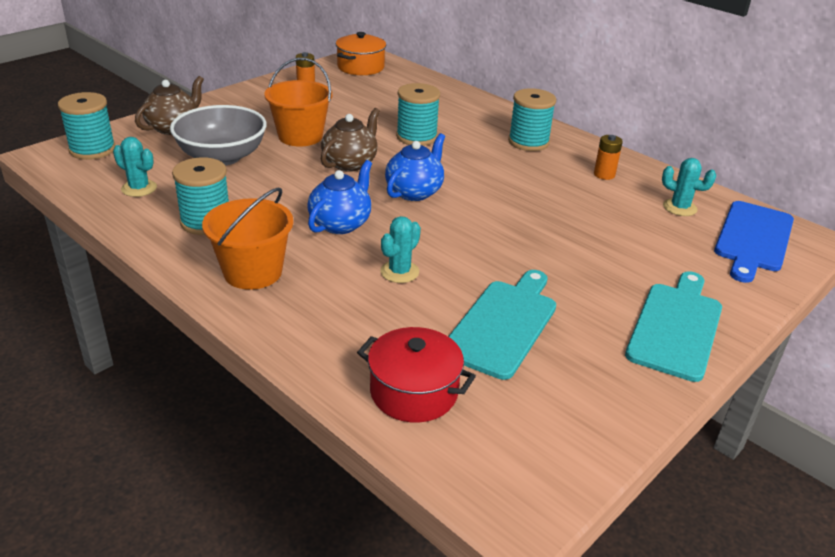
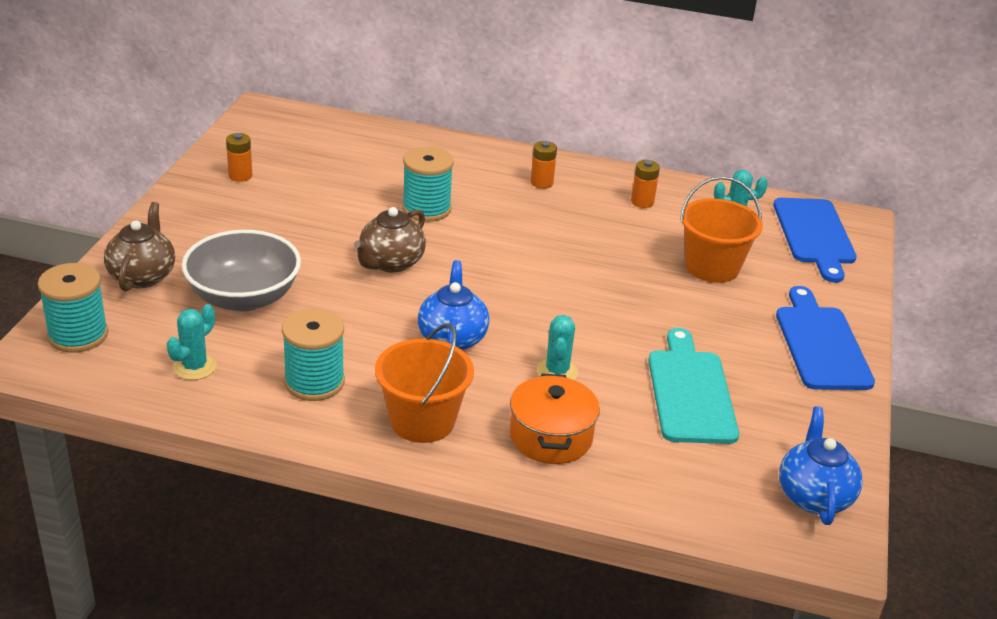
camera: 30 degrees left, 0 degrees up
turquoise cactus [113,137,157,197] -> turquoise cactus turned 60 degrees counterclockwise [167,304,217,380]
orange bucket [264,58,332,147] -> orange bucket moved to [680,176,763,283]
brown teapot [321,108,380,172] -> brown teapot turned 150 degrees counterclockwise [354,207,426,273]
orange pot [336,32,386,75] -> orange pot moved to [510,373,600,464]
red pot [357,327,476,423] -> none
blue teapot [385,133,445,201] -> blue teapot moved to [779,406,863,525]
turquoise spool [508,88,556,151] -> orange battery [531,141,557,189]
turquoise cutting board [625,271,722,382] -> blue cutting board [776,286,875,390]

